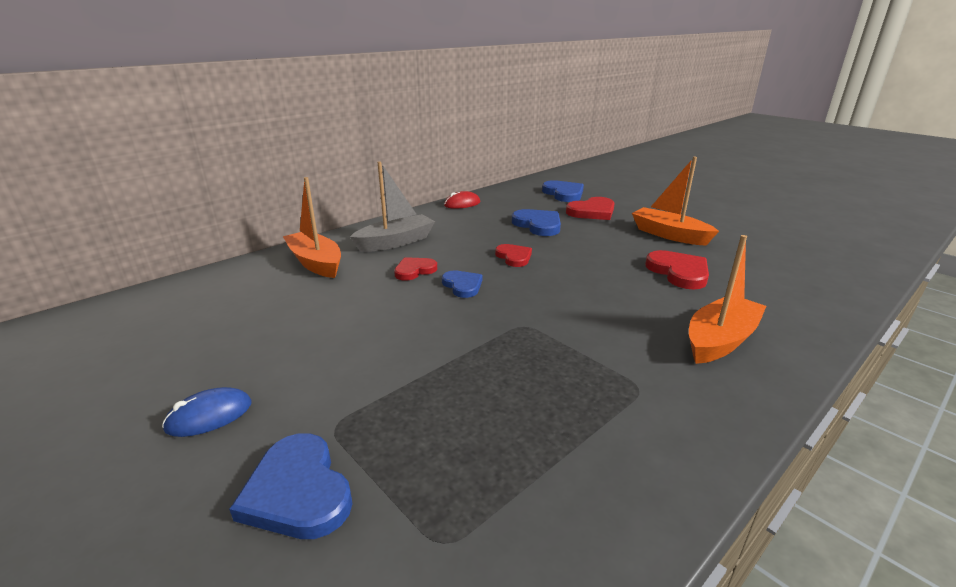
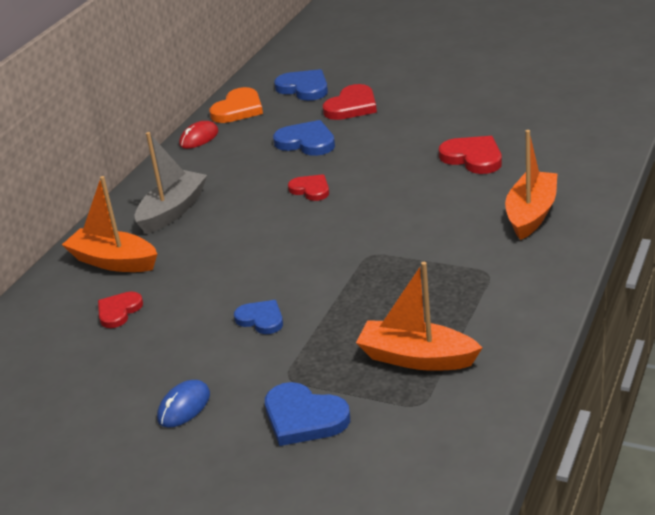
camera: 20 degrees left, 5 degrees up
red heart [394,257,437,281] -> red heart moved to [98,292,143,328]
blue heart [442,271,482,298] -> blue heart moved to [234,300,283,334]
orange boat [632,157,719,245] -> orange boat moved to [356,262,482,371]
none -> orange heart [210,87,263,123]

